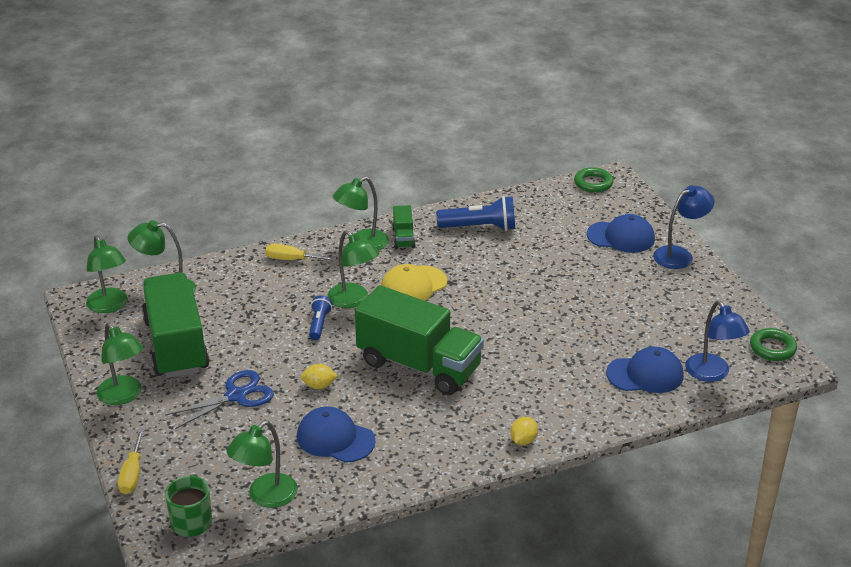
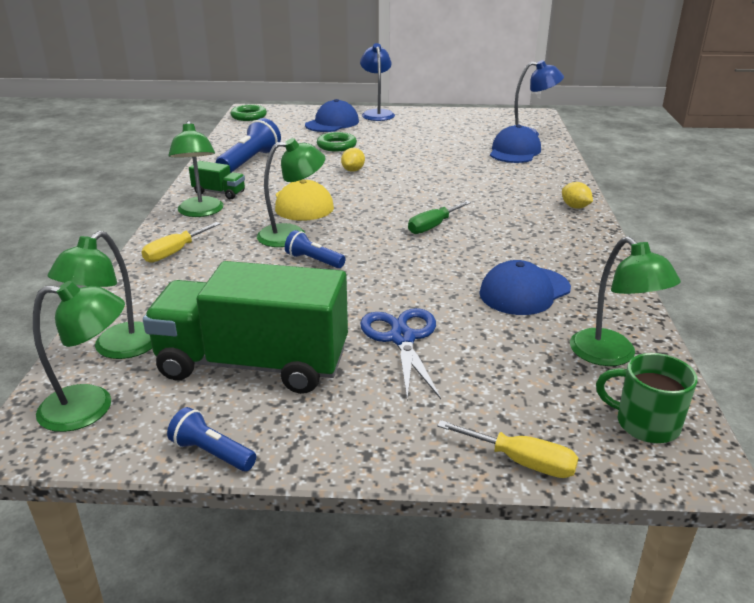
camera: 65 degrees left, 5 degrees down
green lamp [97,323,143,405] -> none
yellow lemon [301,364,338,389] -> yellow lemon moved to [341,148,365,172]
green truck [355,285,484,395] -> green screwdriver [408,201,471,234]
green ring [750,328,797,361] -> green ring moved to [317,132,357,151]
none -> blue flashlight [167,407,256,471]

